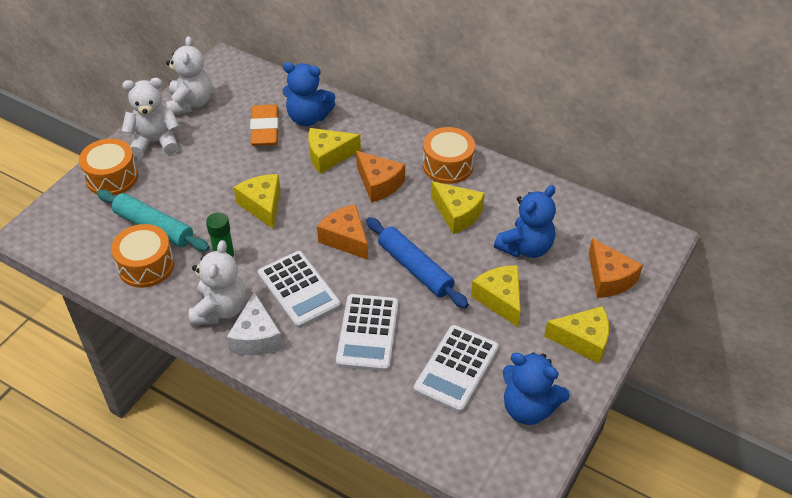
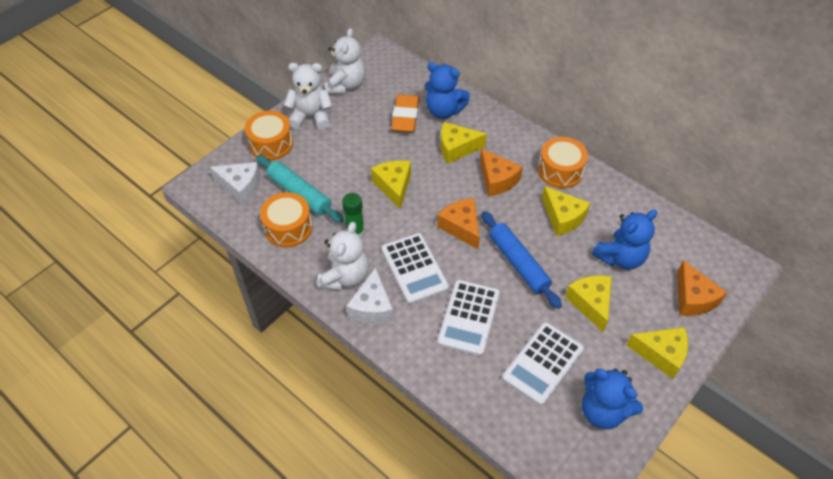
camera: 10 degrees right, 5 degrees up
none -> white cheese [210,162,260,205]

